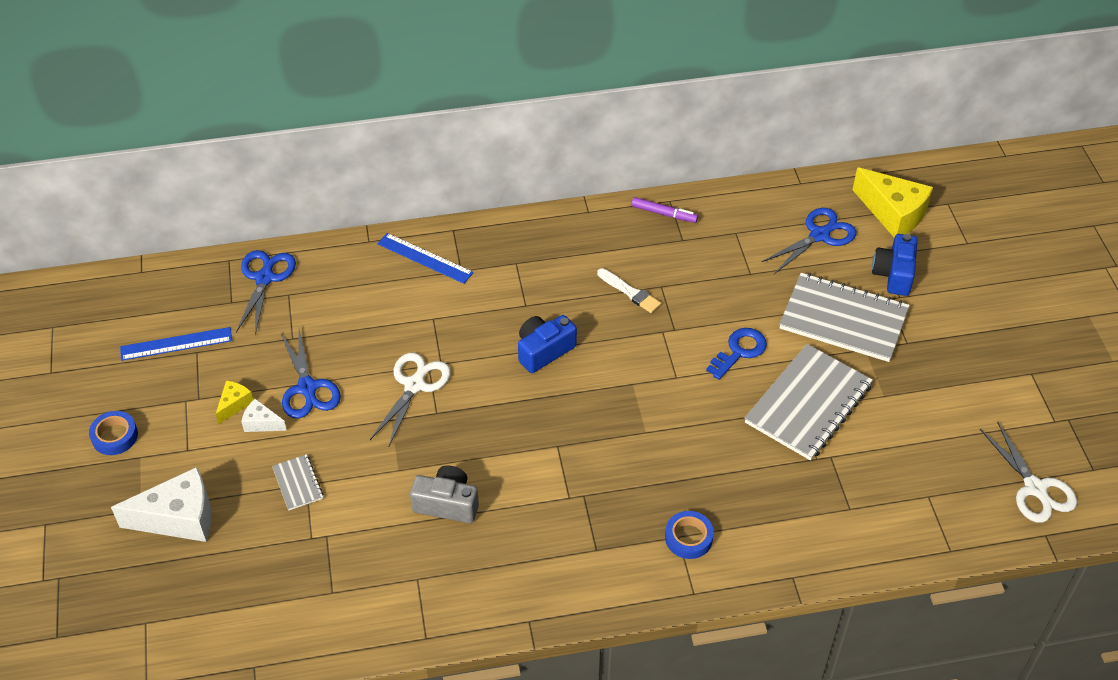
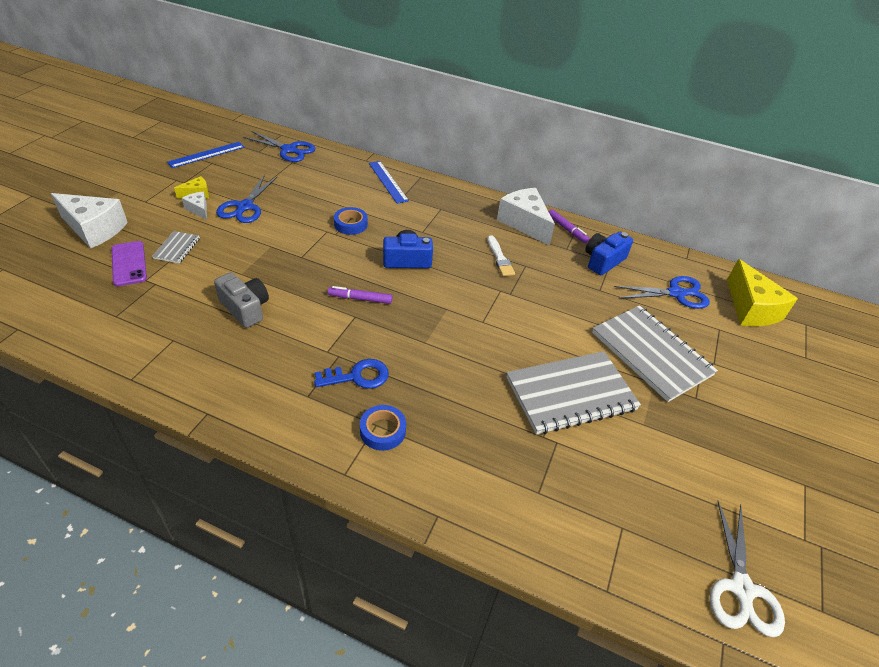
camera: 30 degrees right, 5 degrees down
blue tape [89,411,138,455] -> blue tape moved to [334,207,368,235]
blue ruler [120,327,232,361] -> blue ruler turned 60 degrees counterclockwise [167,142,245,168]
blue scissors [236,250,296,335] -> blue scissors turned 75 degrees clockwise [243,131,316,162]
white scissors [370,353,451,446] -> none
blue key [706,328,767,380] -> blue key moved to [314,359,389,389]
blue camera [872,234,918,296] -> blue camera moved to [585,232,633,275]
none -> purple phone [111,241,147,286]
none -> purple marker [328,286,392,304]
none -> white cheese [497,188,555,246]

